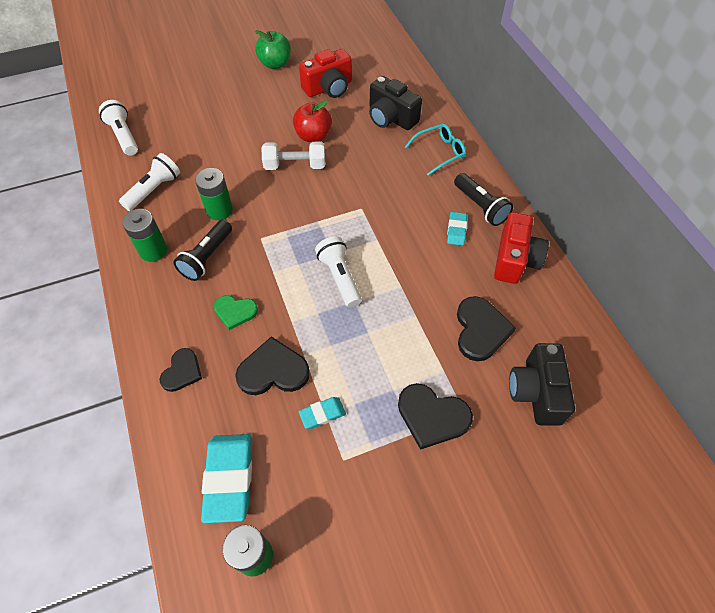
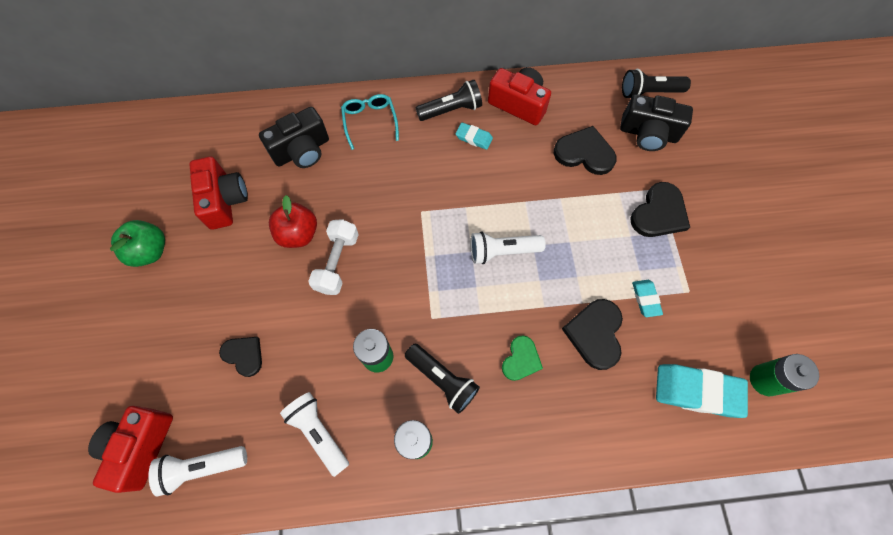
camera: 75 degrees left, 10 degrees up
black heart [160,348,202,392] -> black heart moved to [219,337,262,377]
none -> red camera [88,406,173,493]
none -> black flashlight [622,69,691,98]

